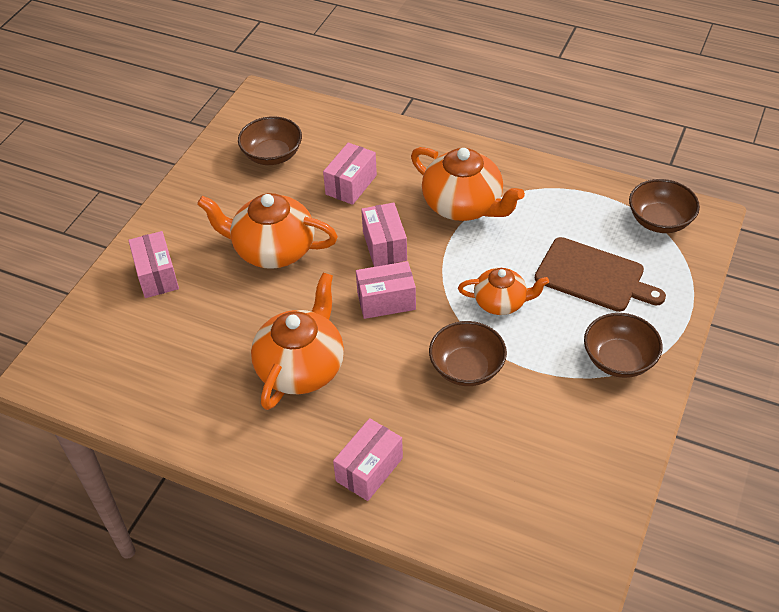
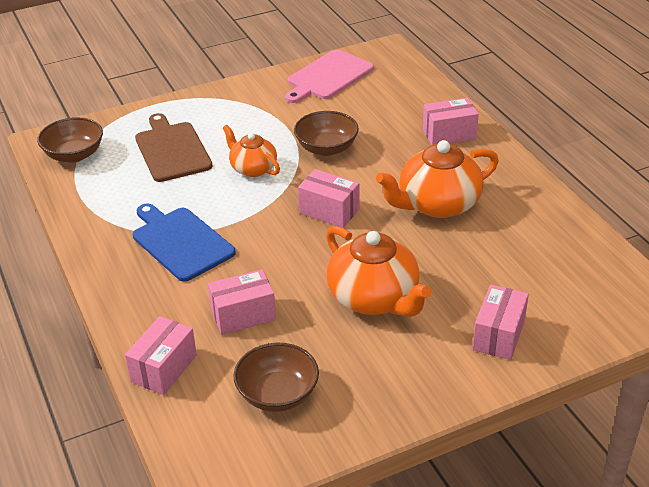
camera: 140 degrees left, 10 degrees down
pink box [361,203,407,267] -> pink box moved to [125,316,197,395]
orange teapot [411,147,525,221] -> blue cutting board [133,203,236,282]
brown bowl [584,313,662,378] -> none
none -> pink cutting board [285,49,374,103]

